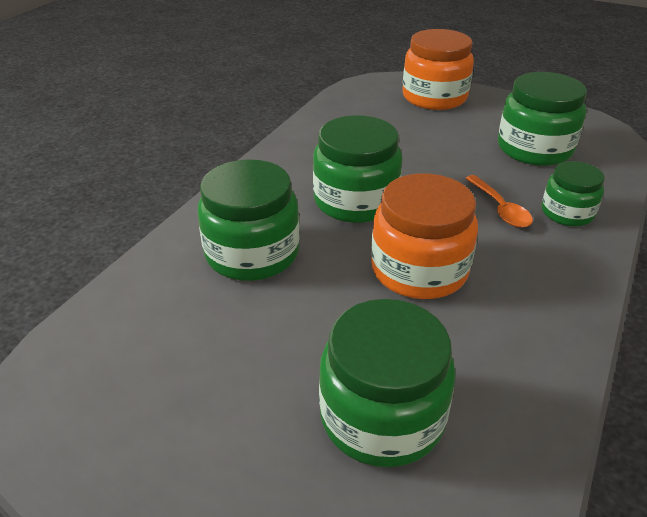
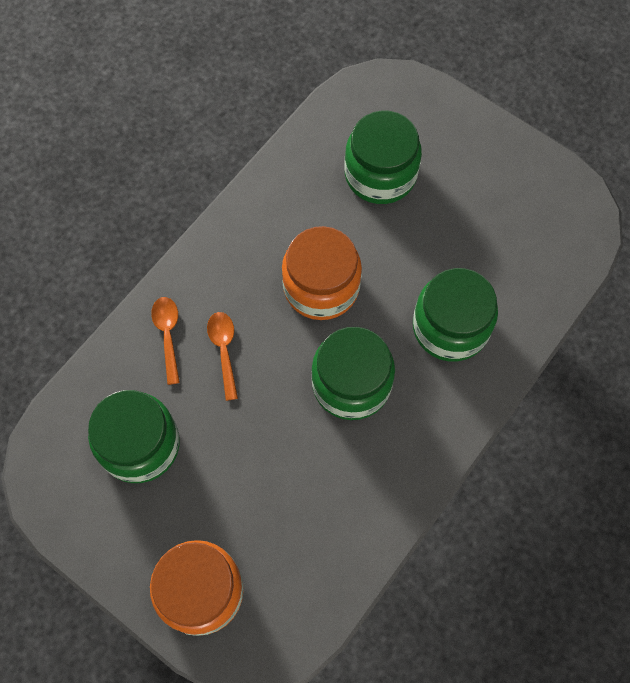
camera: 170 degrees left, 30 degrees up
green jar [542,161,605,226] -> orange spoon [151,297,180,385]

